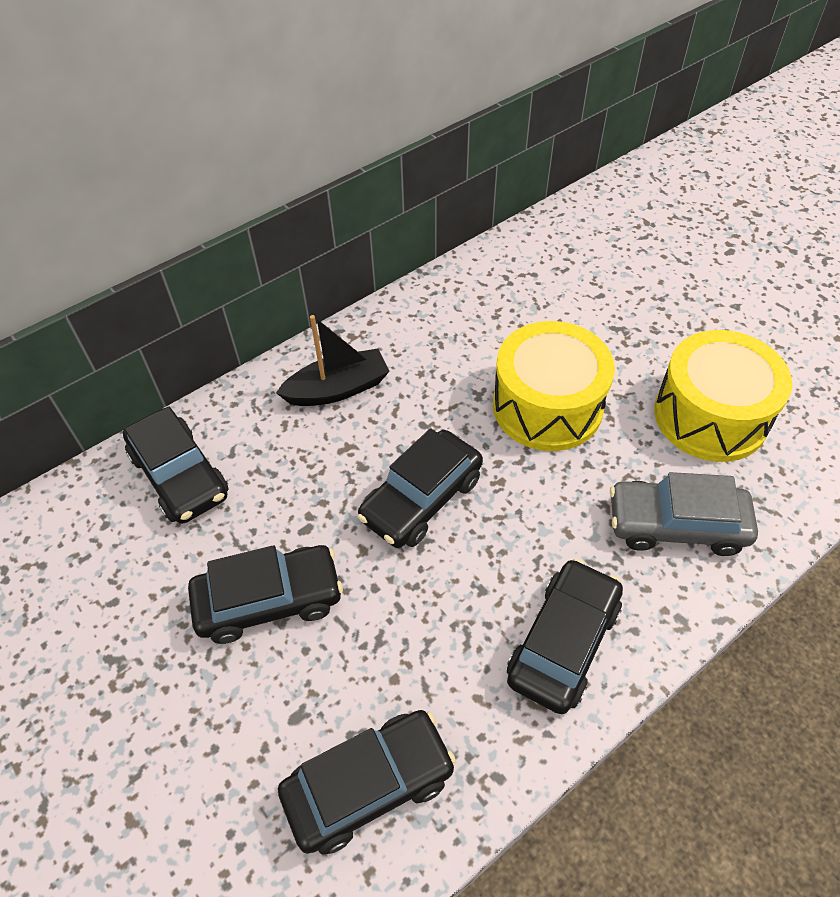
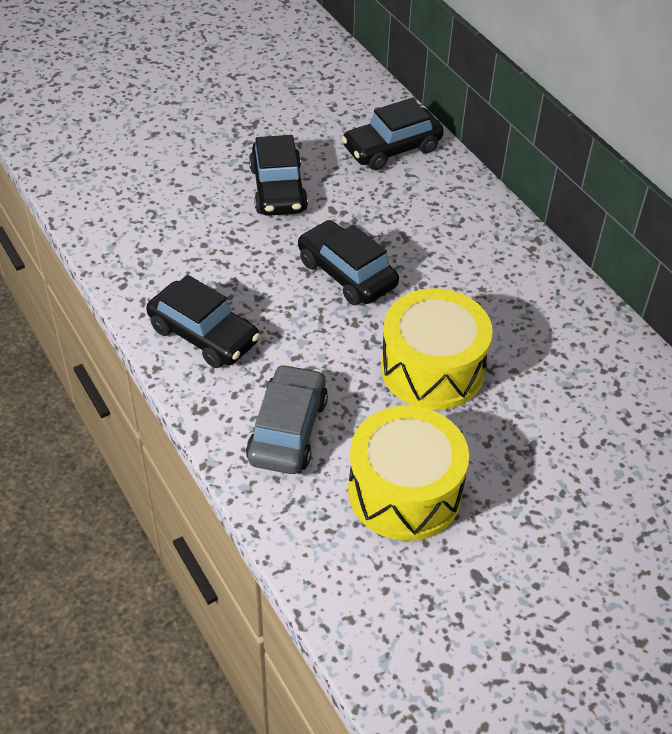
camera: 95 degrees right, 5 degrees down
black boat [276,315,390,406] -> none
black car [278,710,456,855] -> none

